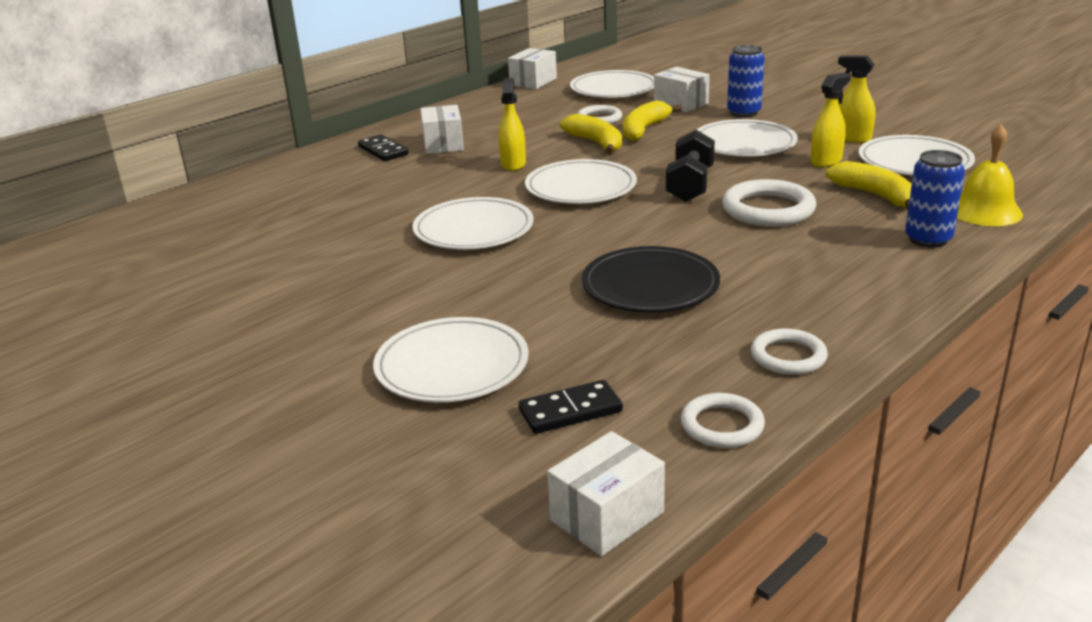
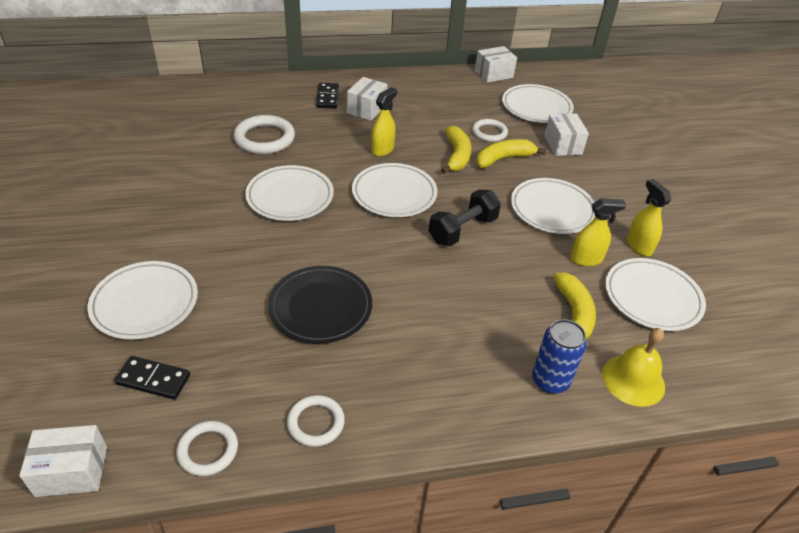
camera: 30 degrees right, 15 degrees up
white ring [722,179,816,227] -> white ring moved to [233,115,295,154]
blue can [727,45,765,117] -> none

